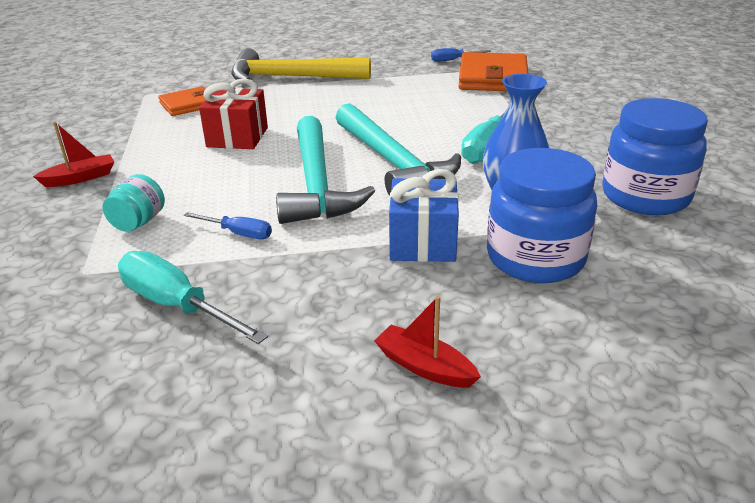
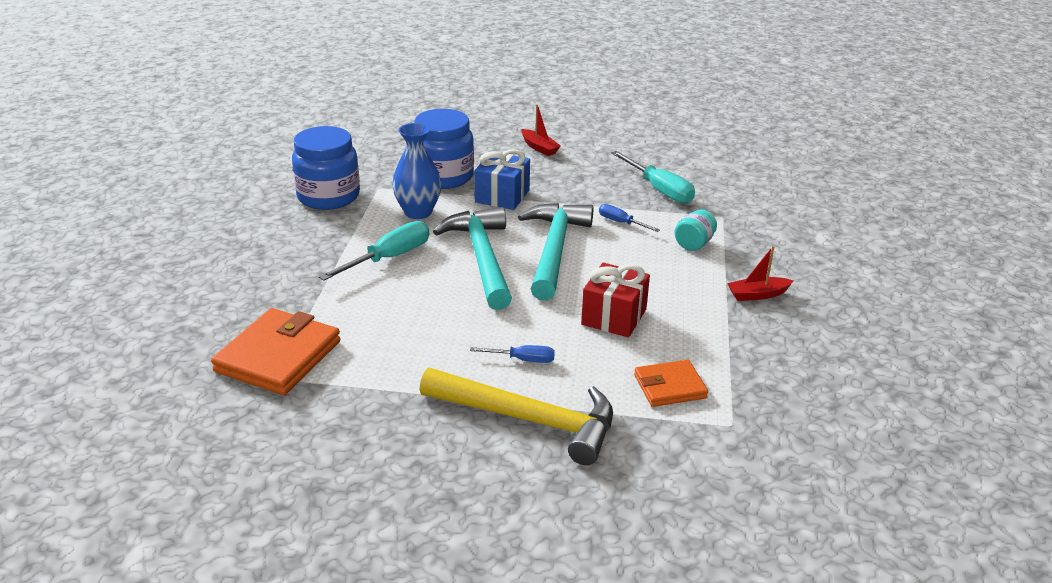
camera: 165 degrees left, 0 degrees up
blue screwdriver [431,48,491,62] -> blue screwdriver moved to [470,345,555,363]

